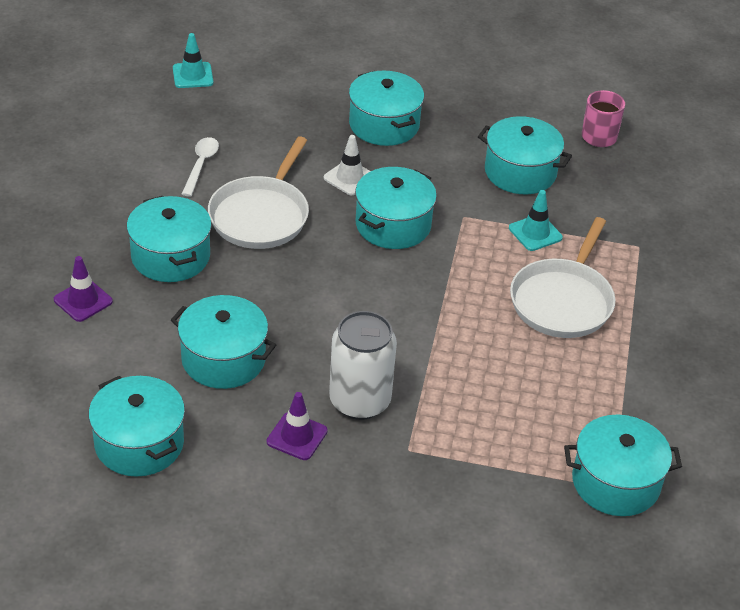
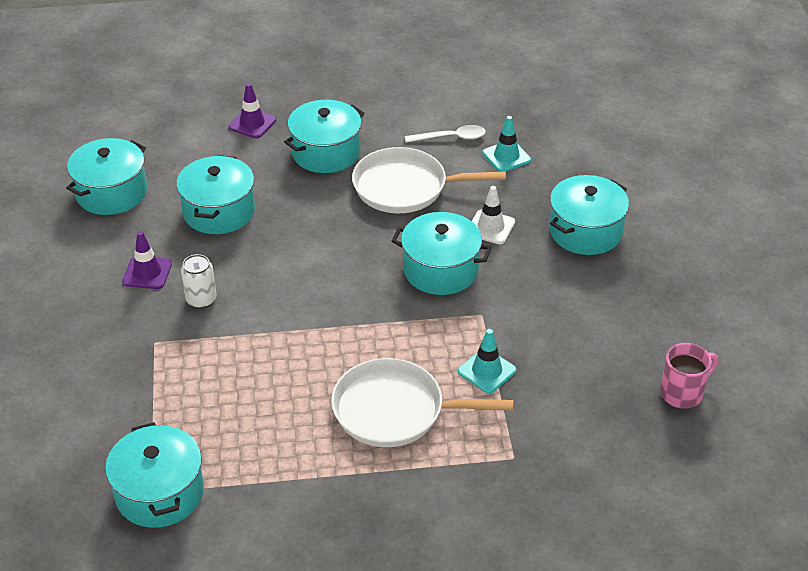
camera: 75 degrees right, 0 degrees up
turquoise traffic cone [173,33,214,88] -> turquoise traffic cone moved to [482,116,531,172]
white can [329,311,397,420] -> white can [181,254,217,309], size x0.55
turquoise pot [478,116,572,194] -> none

